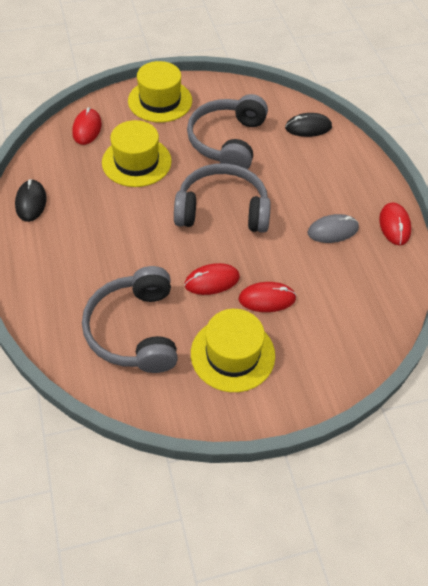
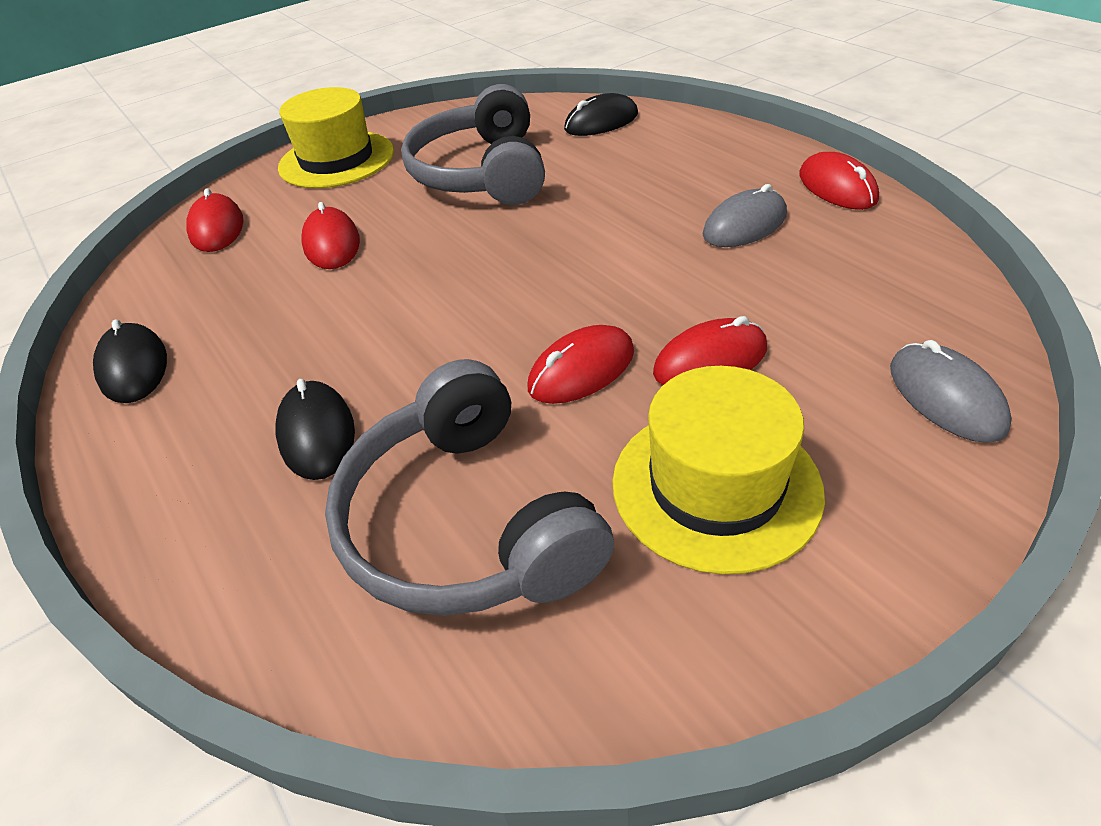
camera: 15 degrees left, 10 degrees down
yellow hat [102,120,172,187] -> red mouse [301,202,360,269]
grey headphones [174,163,271,233] -> none
none -> black mouse [276,379,355,480]
none -> grey mouse [890,340,1012,443]

